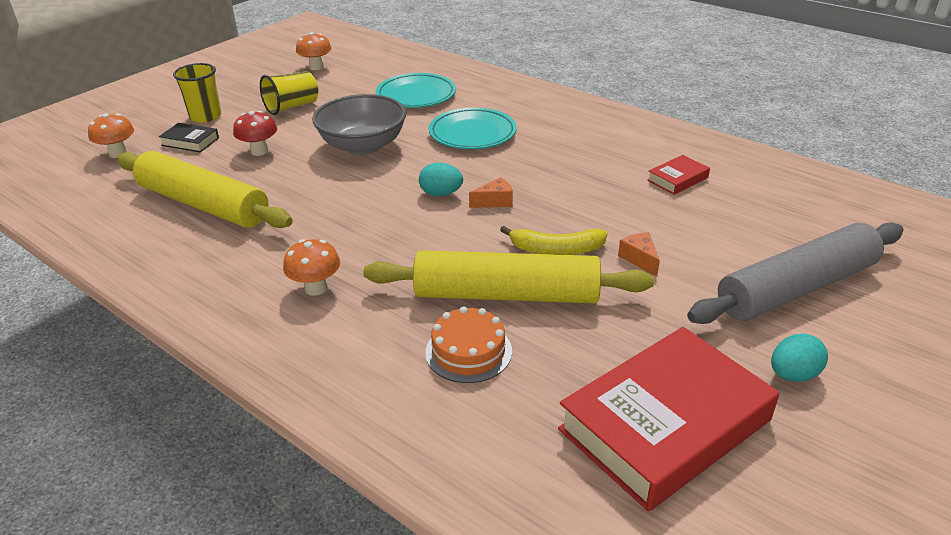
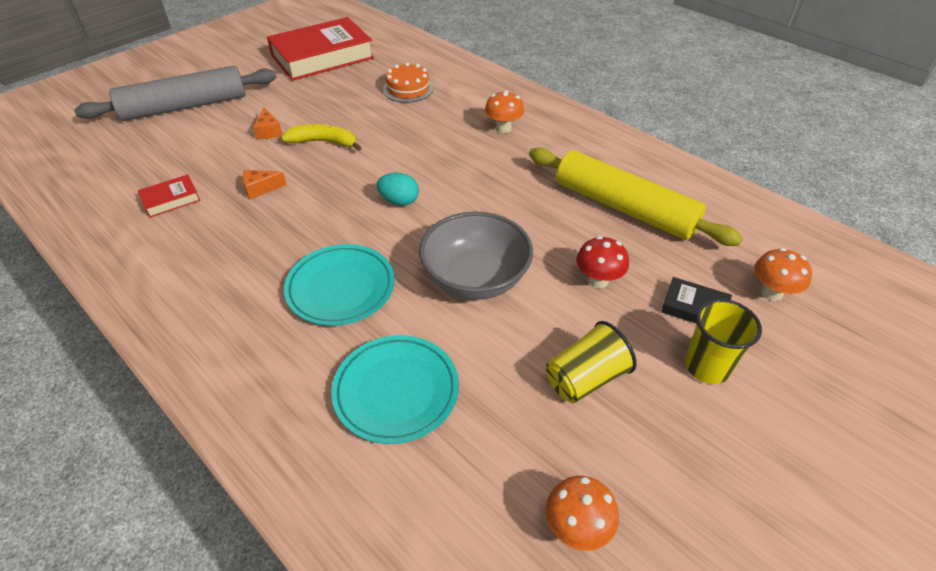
camera: 175 degrees left, 10 degrees up
yellow rolling pin [363,250,654,303] -> none
orange cheese [469,177,513,208] -> orange cheese moved to [243,170,287,199]
turquoise egg [771,334,828,382] -> none

